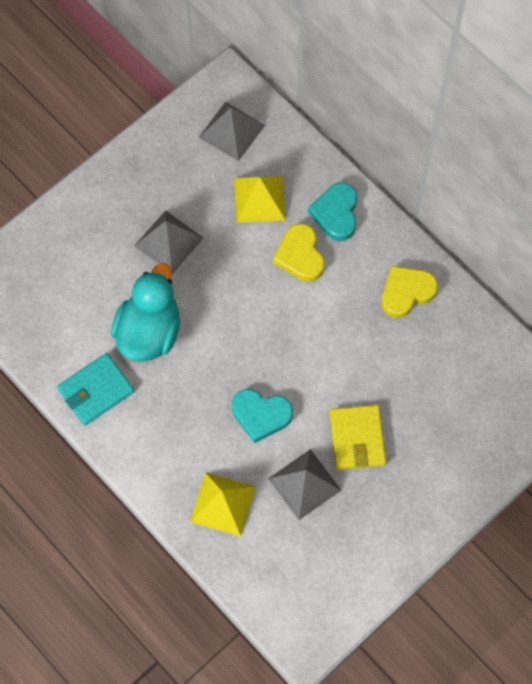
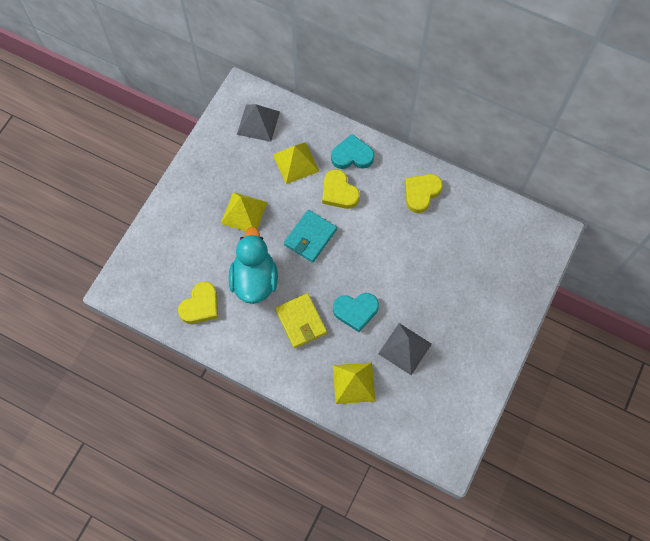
camera: 20 degrees left, 0 degrees up
turquoise wallet [57,353,134,426] -> turquoise wallet moved to [284,210,337,263]
grey pyramid [134,210,204,274] -> yellow pyramid [221,192,268,231]
turquoise heart [308,183,357,241] -> turquoise heart turned 105 degrees clockwise [331,134,374,169]
yellow wallet [330,405,386,470] -> yellow wallet moved to [275,293,327,348]
none -> yellow heart [178,281,218,324]

